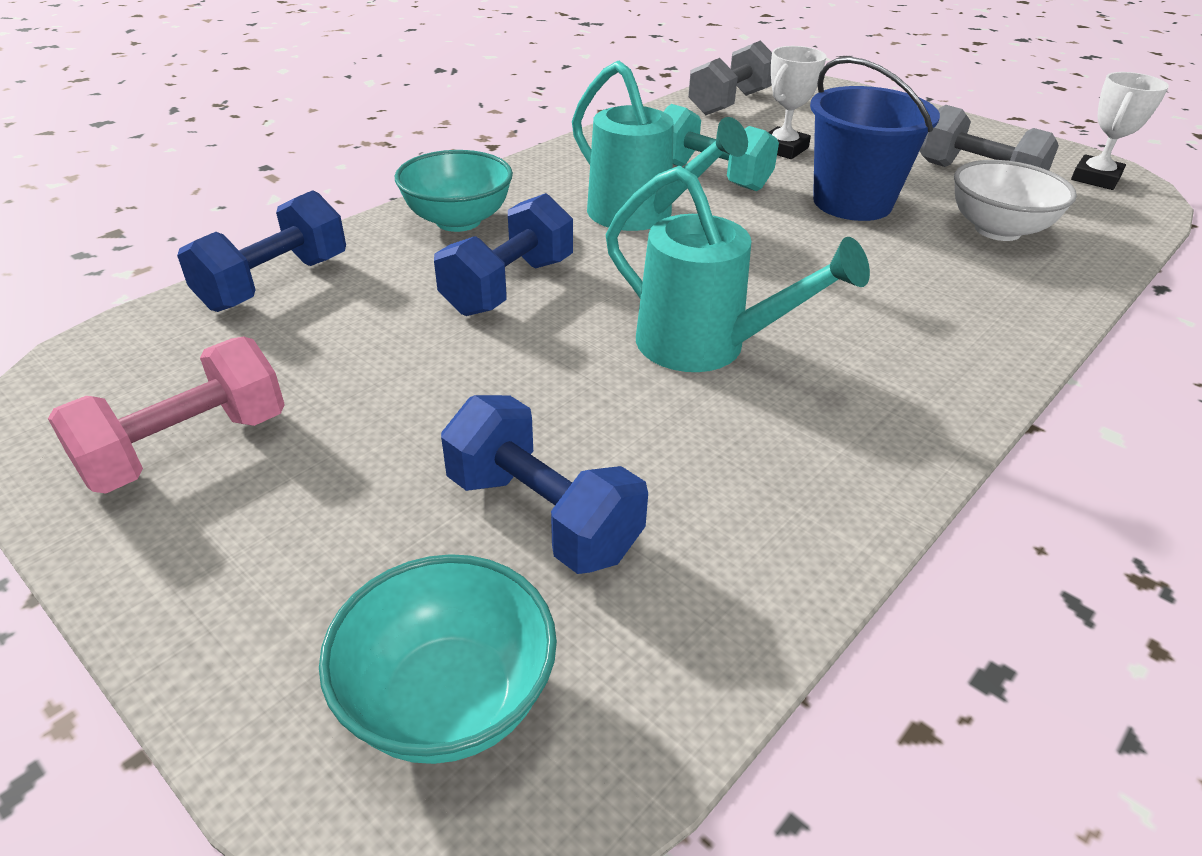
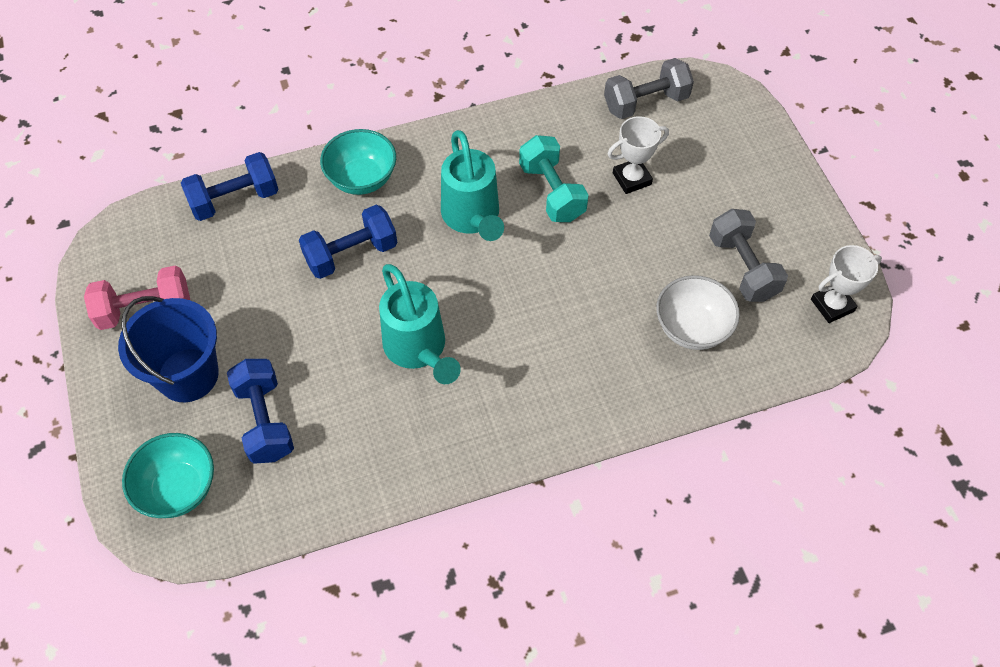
camera: 30 degrees right, 20 degrees up
blue bucket [810,57,940,221] -> blue bucket moved to [118,296,219,402]

